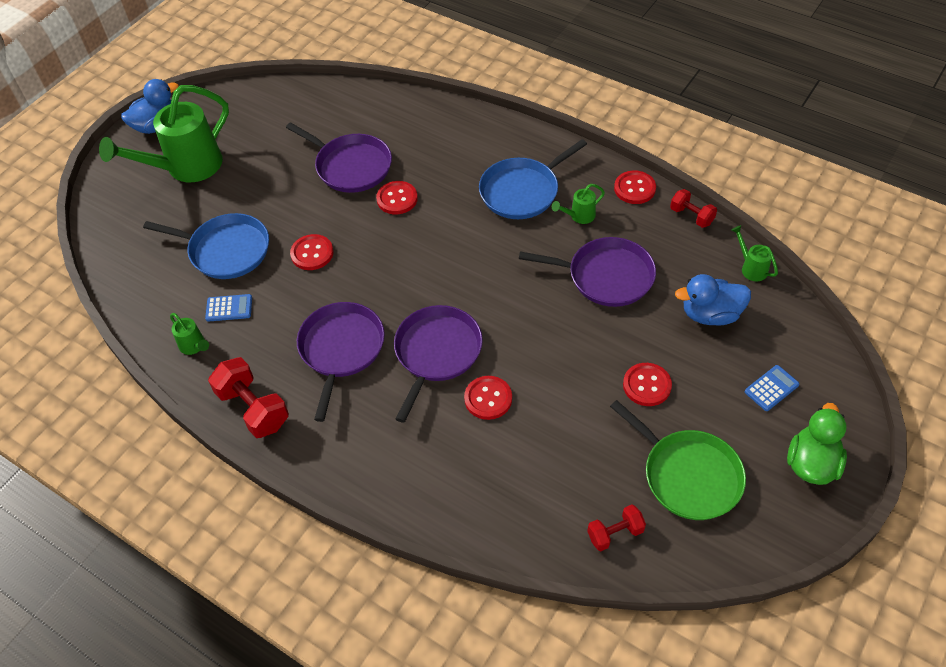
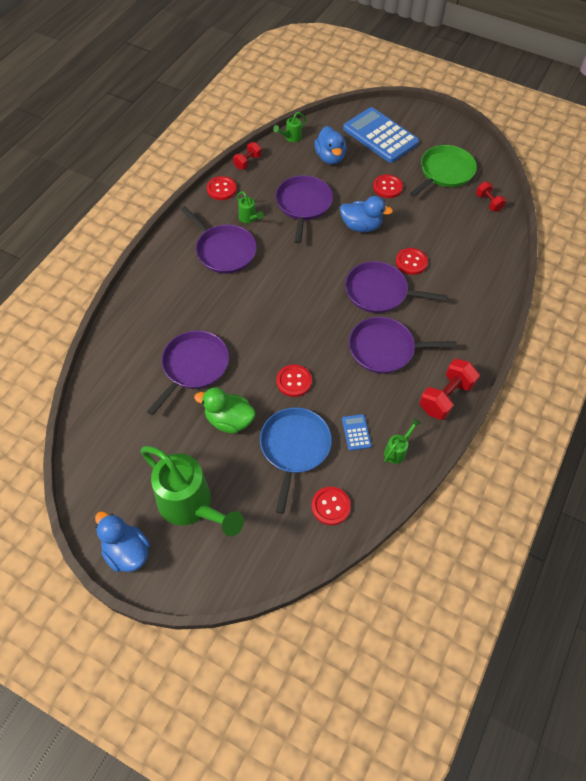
camera: 100 degrees left, 5 degrees up
red button [376,181,418,214] -> red button moved to [312,487,351,525]
blue pan [479,139,587,219] -> purple pan [180,206,257,274]
blue calculator [745,365,799,411] -> blue calculator [343,107,419,163], size x2.41
green duck [787,403,847,485] -> green duck moved to [194,388,256,434]
none -> blue duck [340,196,393,232]

